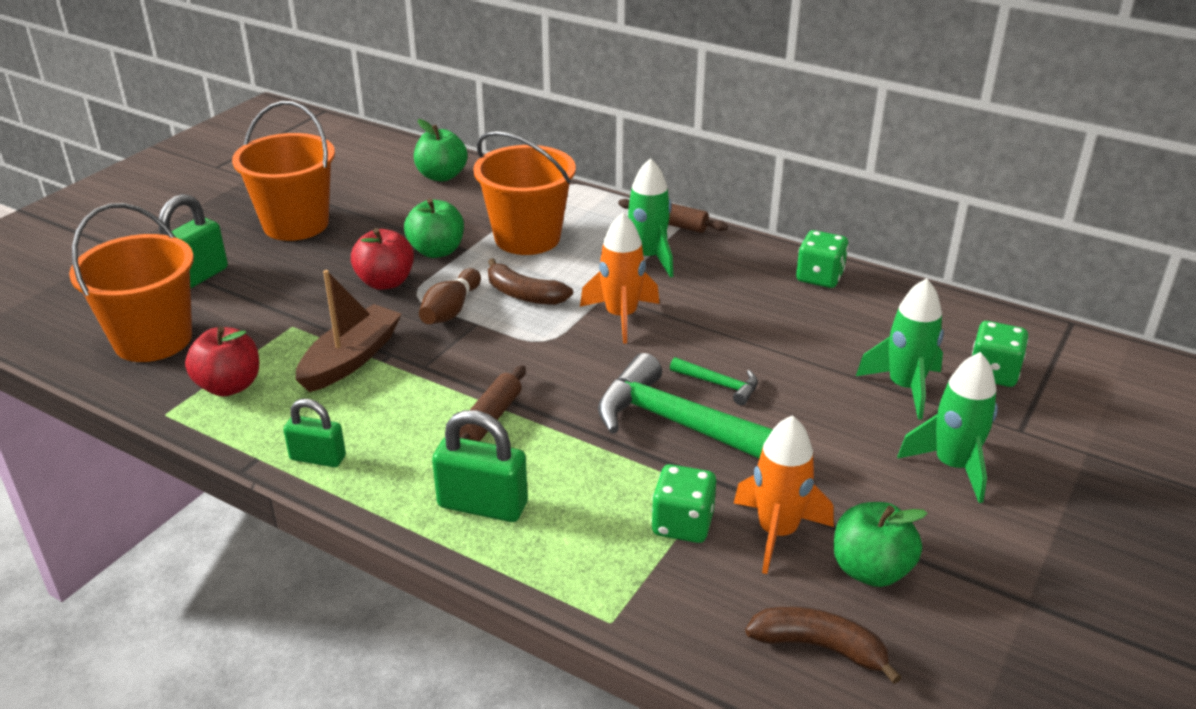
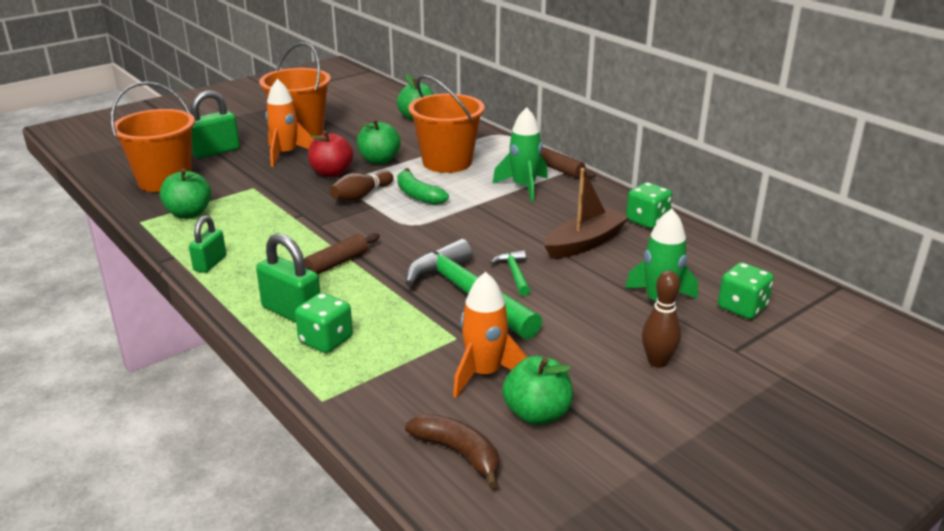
camera: 20 degrees right, 5 degrees down
red apple [185,327,259,396] -> green apple [160,168,211,219]
green padlock [283,399,346,467] -> green padlock turned 75 degrees clockwise [189,216,226,273]
brown boat [295,270,402,392] -> brown boat moved to [544,168,629,259]
brown banana [488,258,573,305] -> green banana [397,168,449,205]
orange rocket [580,213,659,344] -> orange rocket moved to [265,79,314,167]
green dice [651,464,716,543] -> green dice moved to [295,293,353,353]
green hammer [670,357,758,405] -> green hammer turned 150 degrees counterclockwise [490,250,530,296]
green rocket [897,352,998,503] -> brown bowling pin [642,270,681,368]

